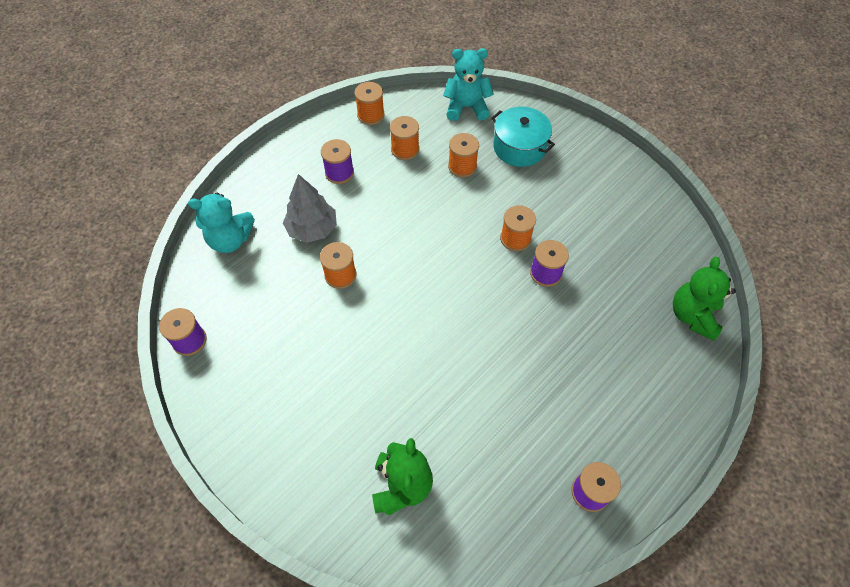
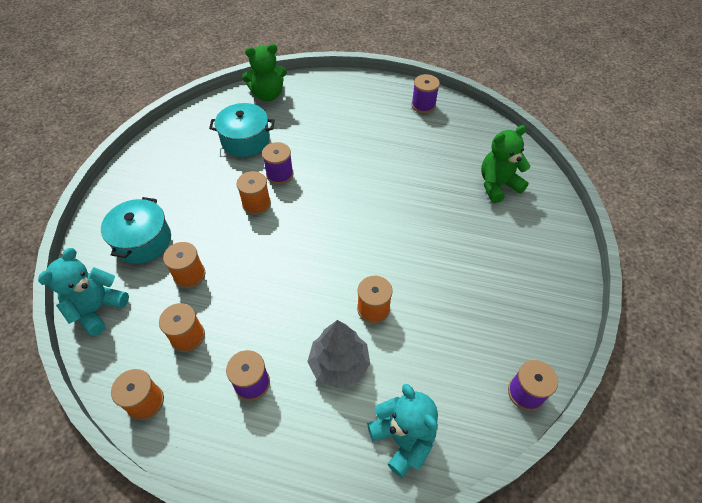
camera: 120 degrees left, 5 degrees down
turquoise teddy bear [443,48,494,121] -> turquoise teddy bear turned 60 degrees clockwise [38,248,129,336]
none -> turquoise pot [209,103,275,157]

